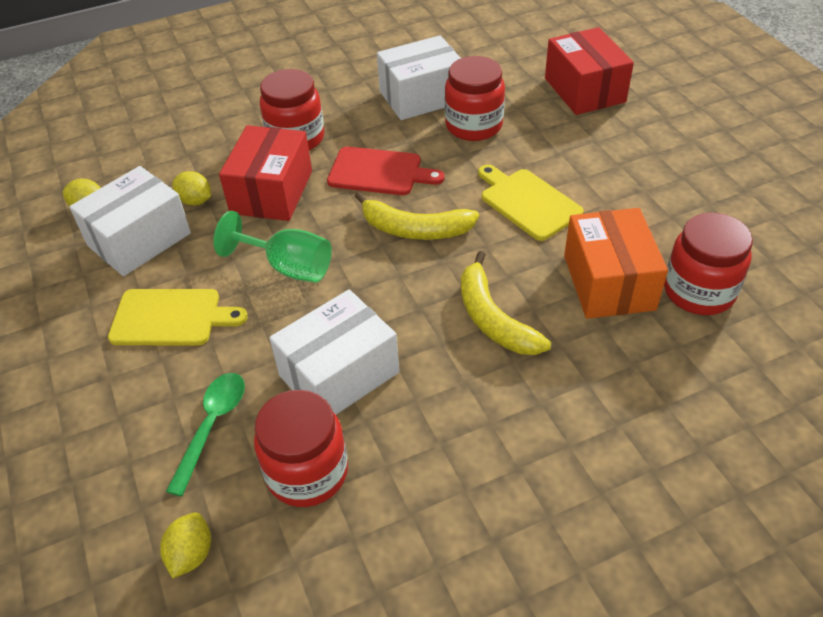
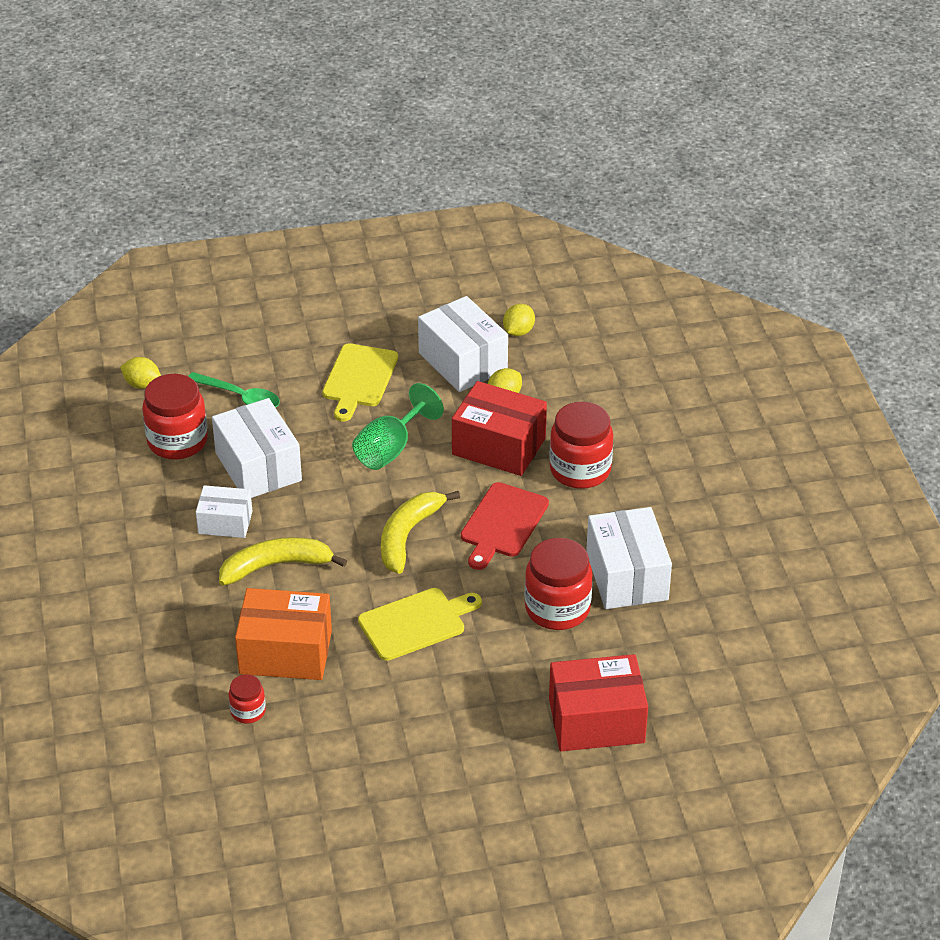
camera: 100 degrees right, 5 degrees down
red jar [664,213,753,315] -> red jar [228,674,266,724], size x0.51
none -> white box [196,485,252,538]

